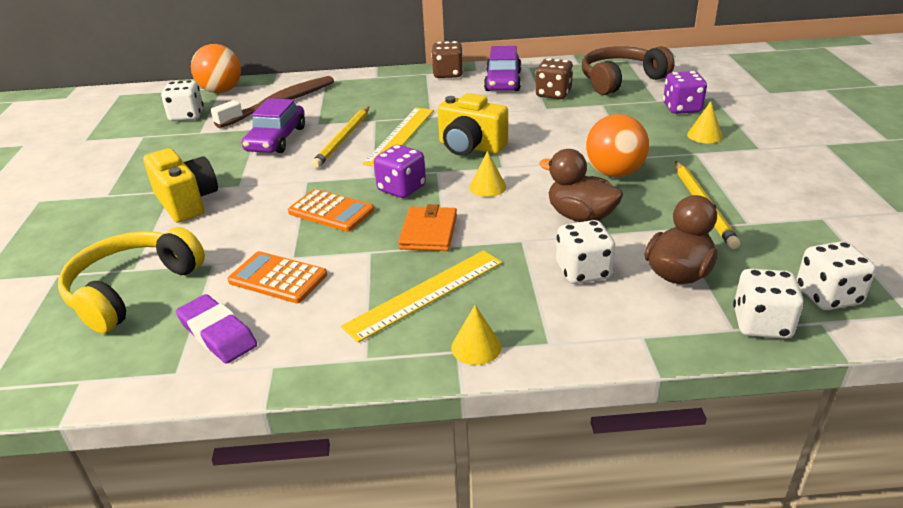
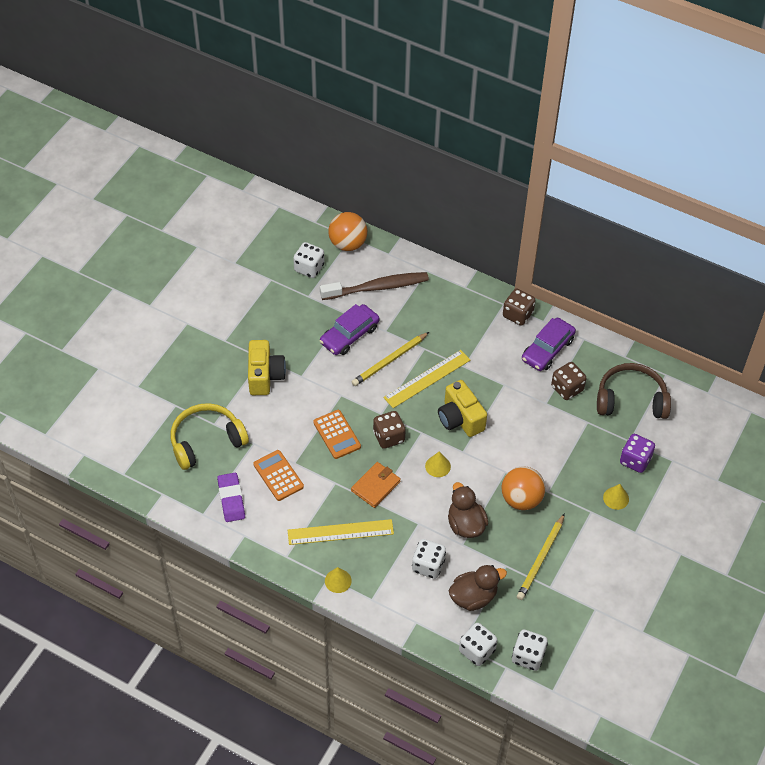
camera: 30 degrees right, 20 degrees up
purple dice [374,145,426,198] -> brown dice [373,411,406,449]

